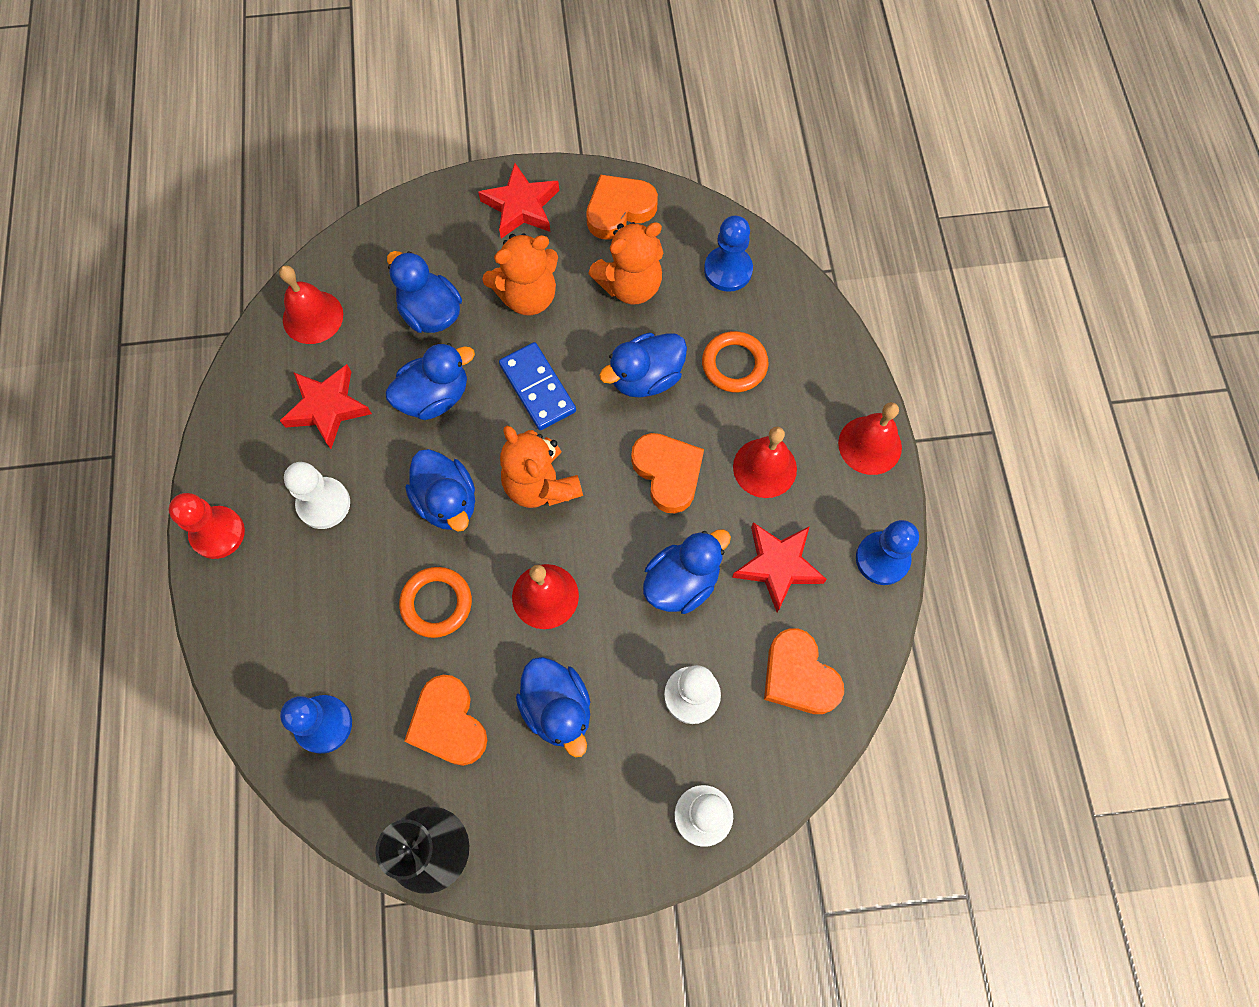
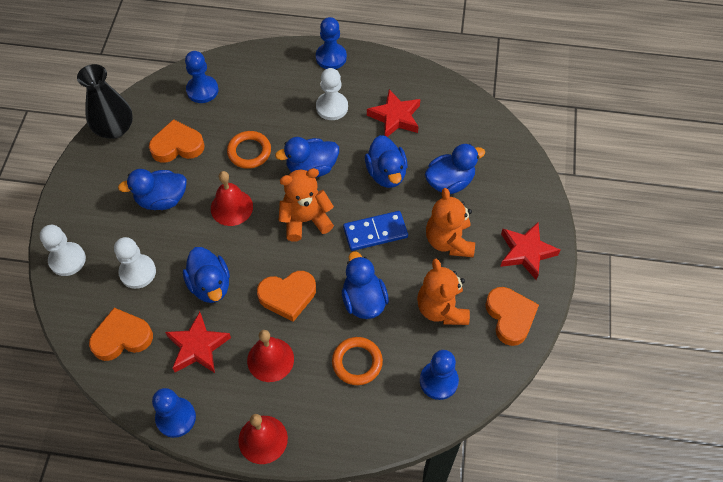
camera: 105 degrees right, 10 degrees down
red pawn [169,493,245,559] -> blue pawn [316,17,347,69]
red bell [279,265,343,344] -> none

